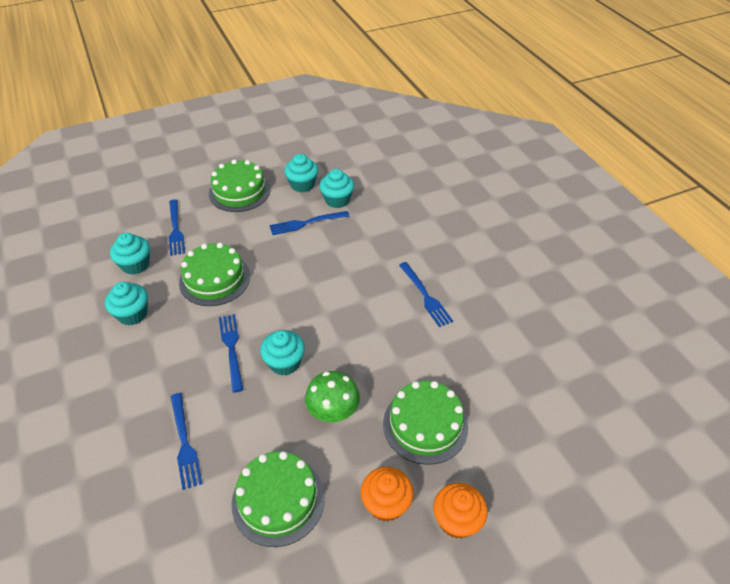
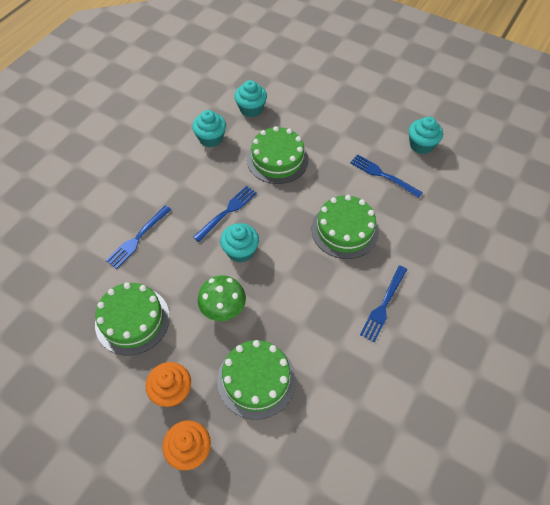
camera: 55 degrees right, 10 degrees up
blue fork [169,199,185,256] -> none
green cake [209,159,270,212] -> green cake moved to [312,195,379,259]
turquoise cupcake [319,169,354,208] -> none

